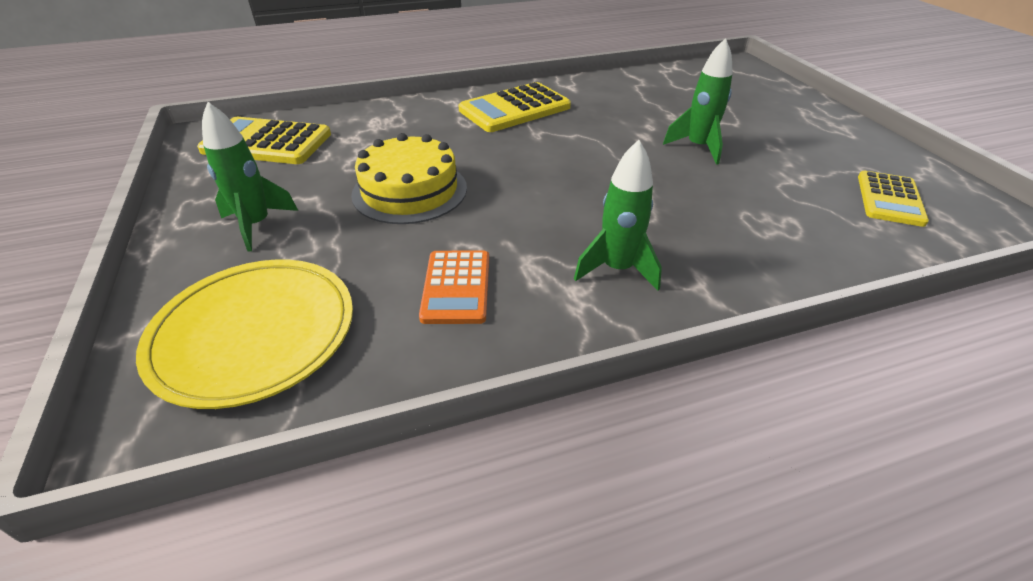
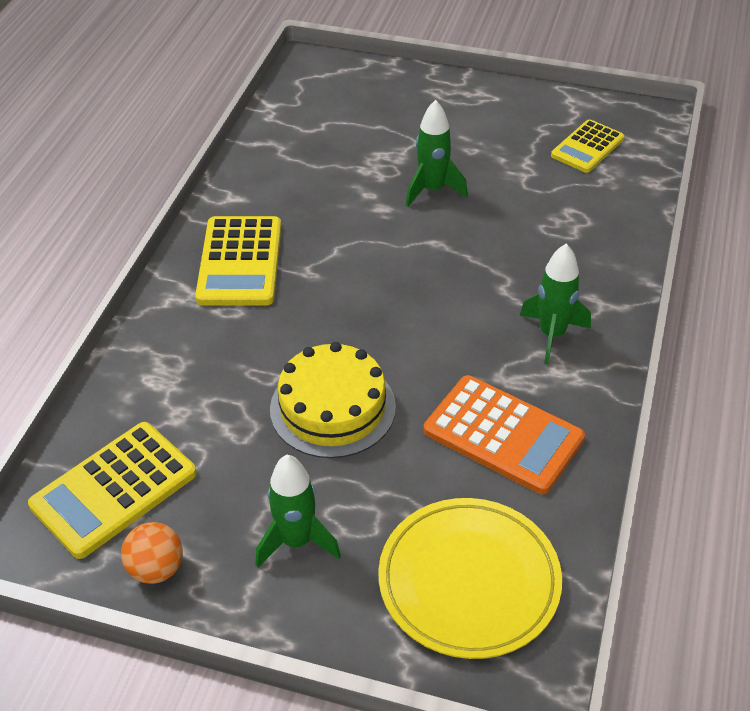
camera: 55 degrees left, 5 degrees up
orange calculator [419,251,489,324] -> orange calculator [424,375,585,494], size x1.54
yellow calculator [858,171,929,227] -> yellow calculator turned 75 degrees clockwise [551,119,624,173]
none -> orange ball [121,522,183,584]

